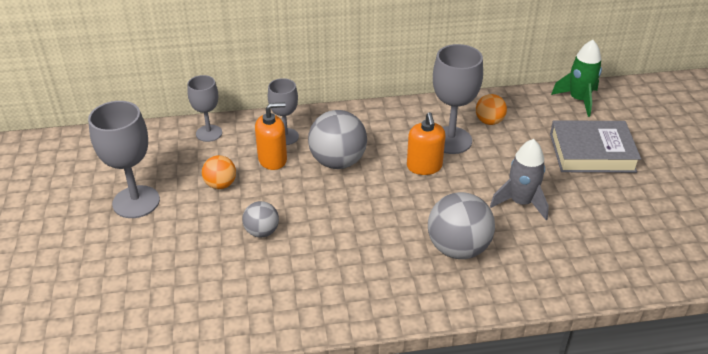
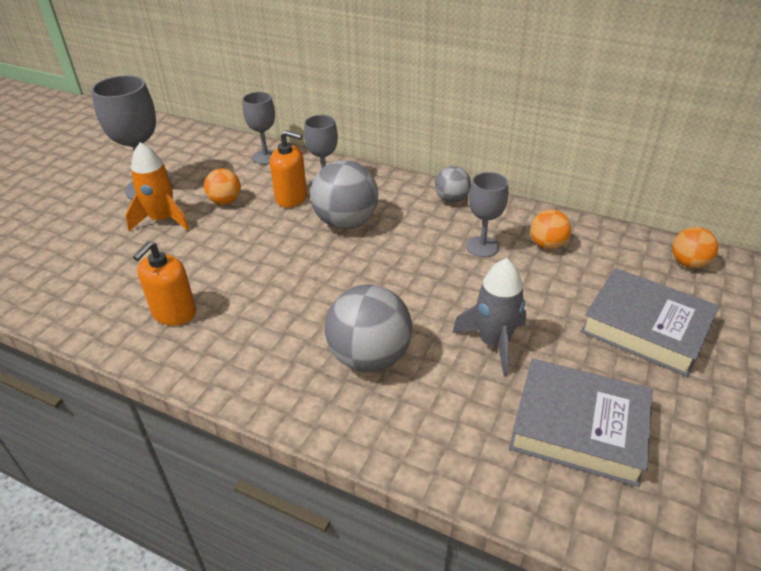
camera: 35 degrees right, 0 degrees up
grey ball [242,201,279,238] -> grey ball moved to [435,166,471,203]
orange soap dispenser [407,112,445,175] -> orange soap dispenser moved to [133,241,196,326]
grey goblet [433,44,483,154] -> grey goblet [466,172,508,257], size x0.63
green rocket [551,40,602,117] -> orange ball [672,227,718,268]
none -> orange rocket [126,142,189,231]
none -> grey book [509,359,653,487]

